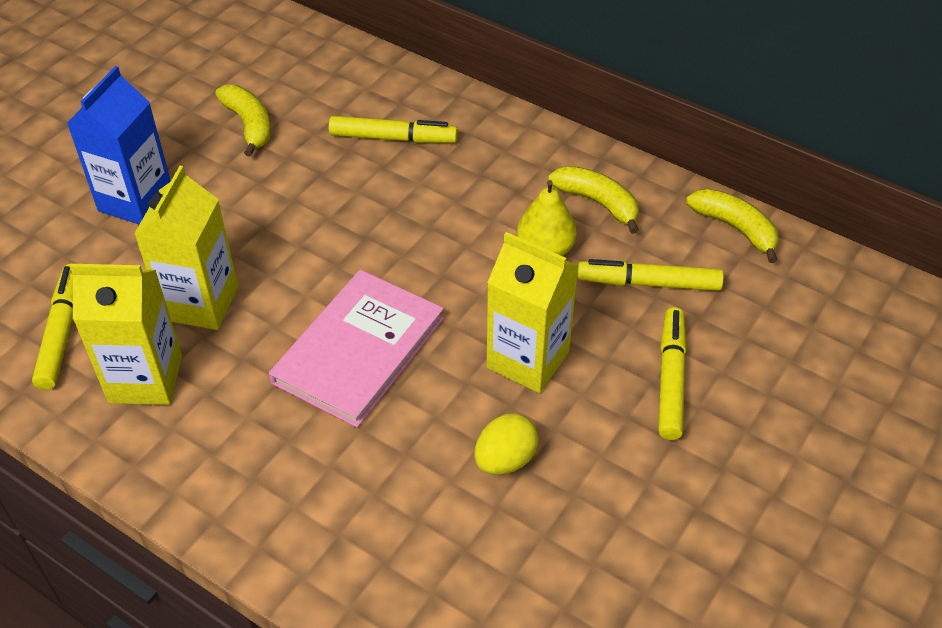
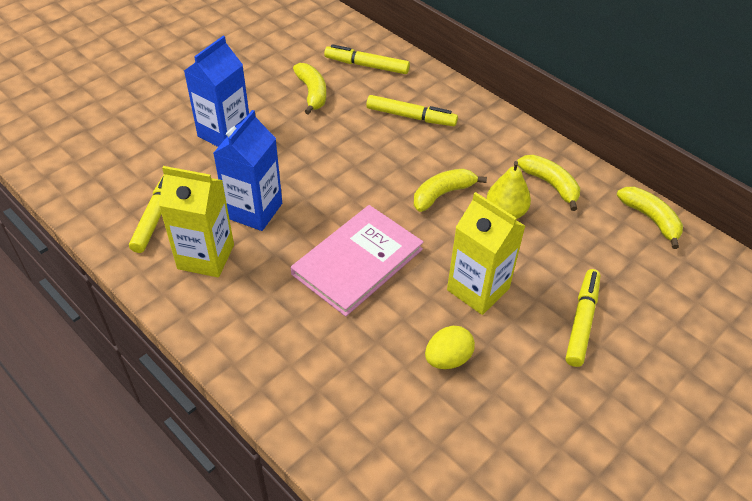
camera: 10 degrees right, 0 degrees up
yellow carton [134,166,238,330] -> blue carton [214,110,282,231]
yellow marker [577,259,724,291] -> yellow marker moved to [324,44,410,74]
none -> yellow banana [414,169,487,212]

